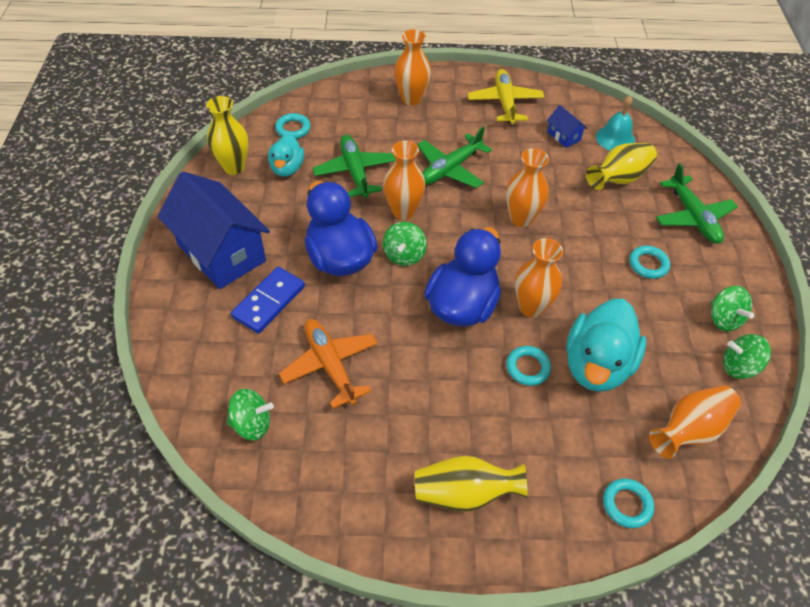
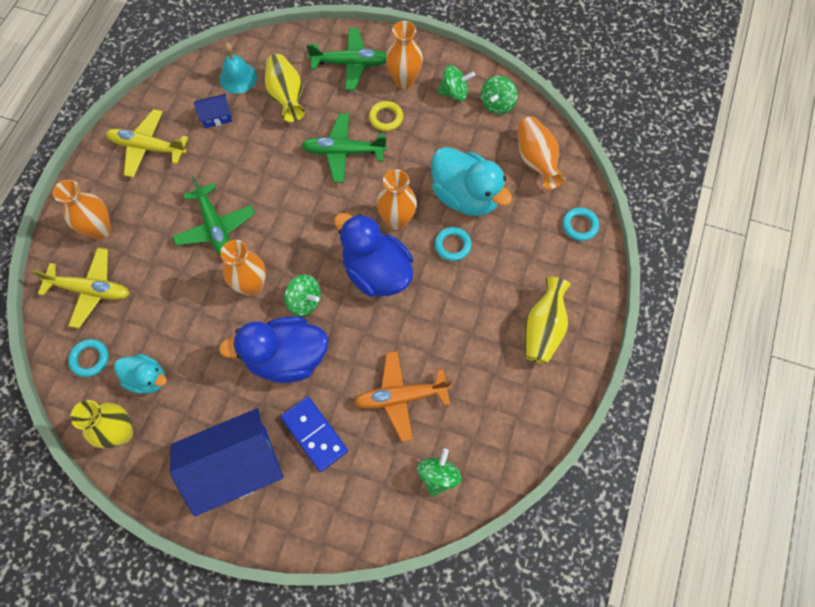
camera: 70 degrees left, 15 degrees up
green plane [313,135,396,198] -> green plane moved to [301,113,387,183]
orange vase [506,148,549,227] -> orange vase moved to [386,21,423,89]
turquoise ring [629,245,670,279] -> yellow ring [369,101,403,131]
none -> yellow plane [31,248,130,328]

